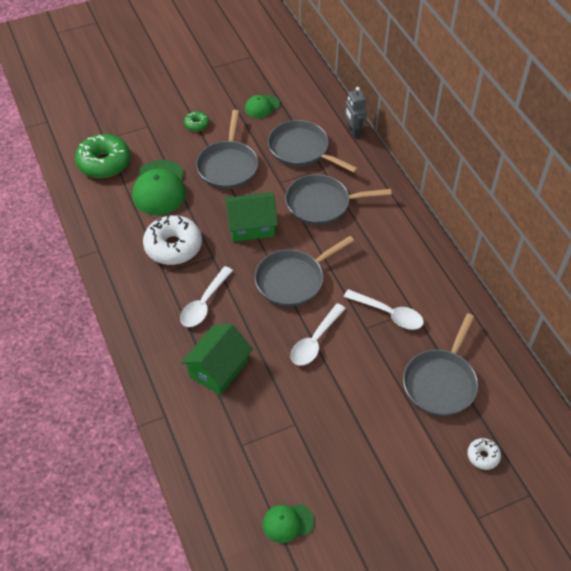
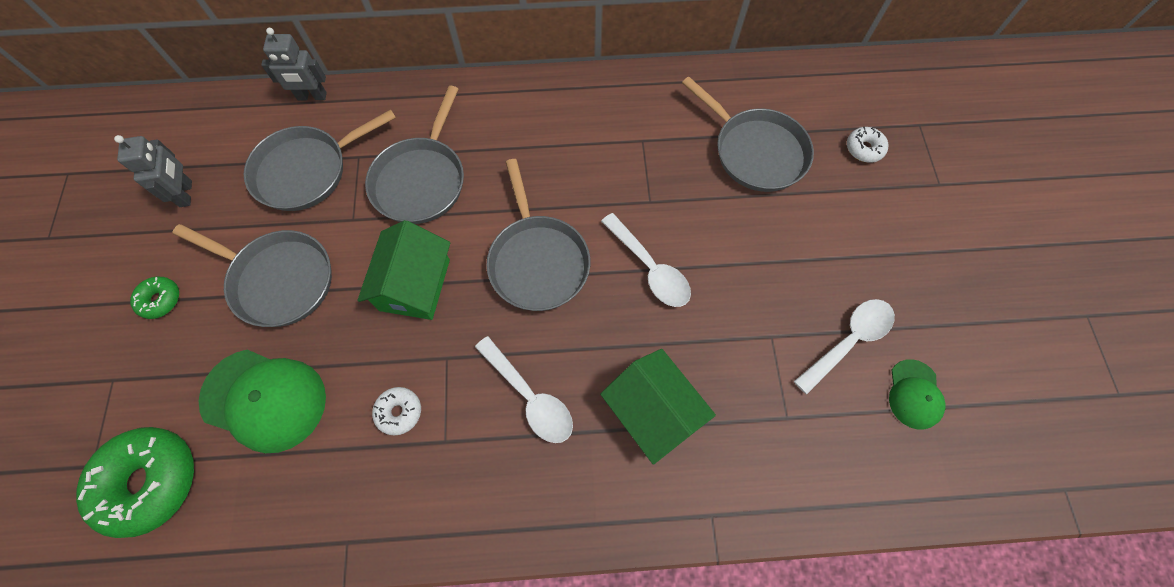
camera: 70 degrees left, 15 degrees up
white donut [143,215,202,265] -> white donut [372,387,421,436], size x0.48
green cap [245,95,280,118] -> grey robot [114,135,192,207]
white spoon [344,289,424,330] -> white spoon moved to [794,299,895,394]

